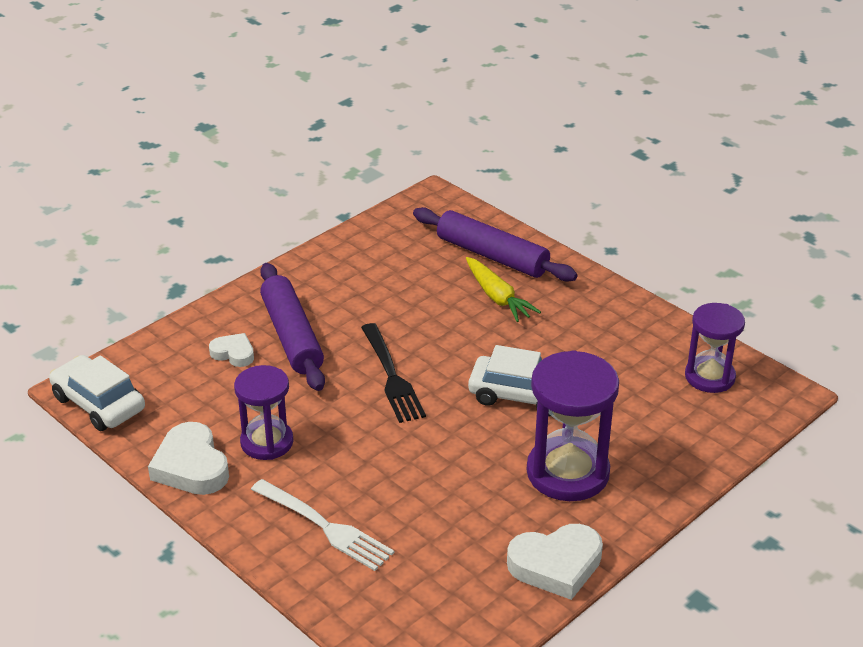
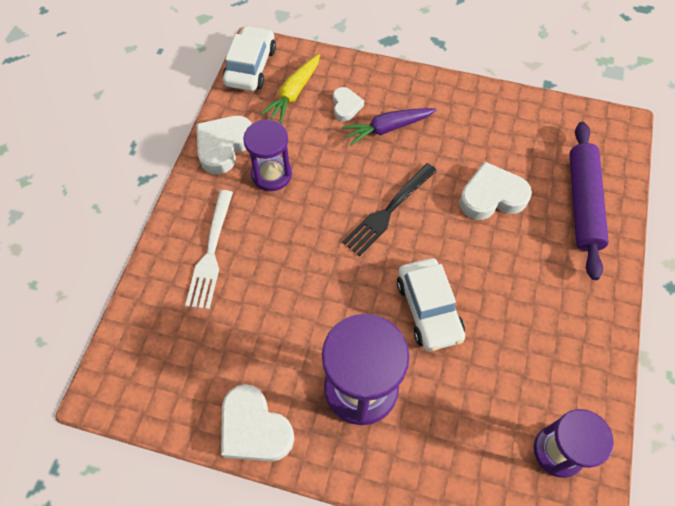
camera: 60 degrees right, 25 degrees up
purple rolling pin [260,263,325,391] -> purple carrot [342,108,436,146]
yellow carrot [466,257,541,322] -> yellow carrot moved to [261,54,320,123]
none -> white heart [459,162,532,220]

